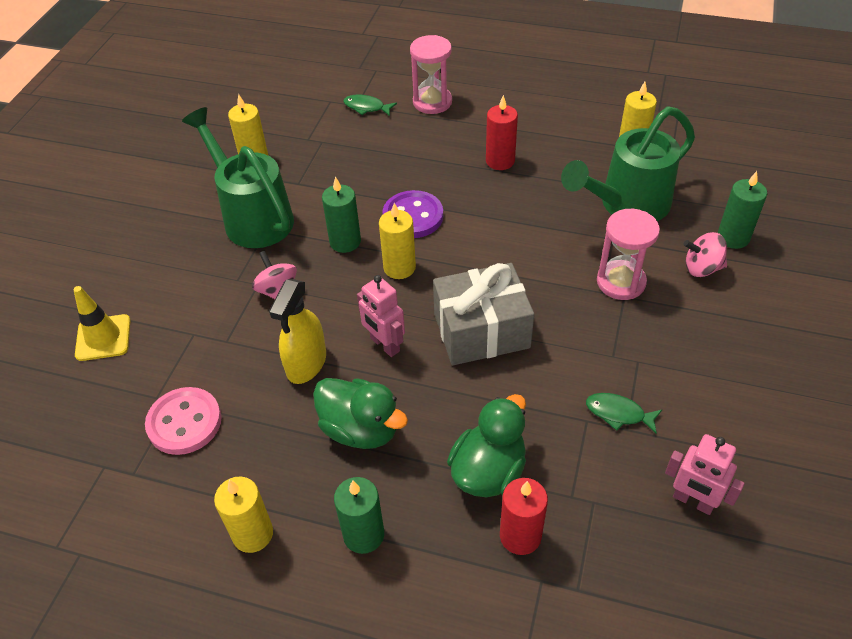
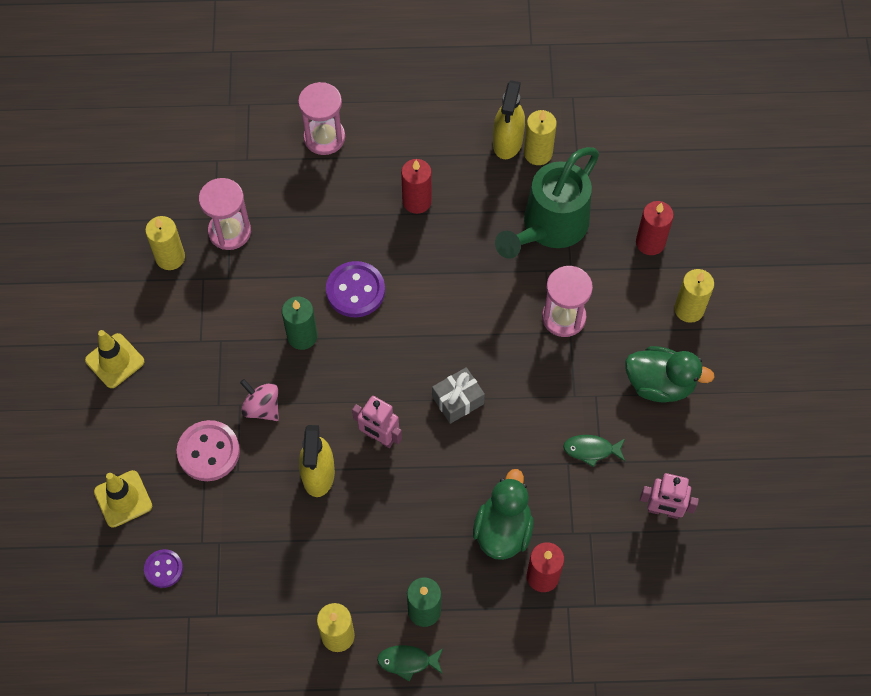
camera: 20 degrees left, 15 degrees up
pink button [145,387,222,455] -> pink button moved to [177,420,240,481]
green watering can [182,107,294,248] -> none
green duck [313,378,408,449] -> green duck moved to [625,346,715,402]
green fish [343,95,397,116] -> green fish moved to [377,645,443,681]
yellow candle [379,203,416,279] -> yellow candle moved to [674,269,714,323]
grey gift [433,263,534,365] -> grey gift [432,367,485,424], size x0.56
pink spinning top [684,232,727,277] -> none
green candle [717,171,767,249] -> red candle [636,201,674,255]
none -> yellow traffic cone [85,330,144,388]
none -> purple button [144,549,183,588]
none -> pink hourglass [199,178,251,250]
none -> yellow spray bottle [493,80,525,159]

